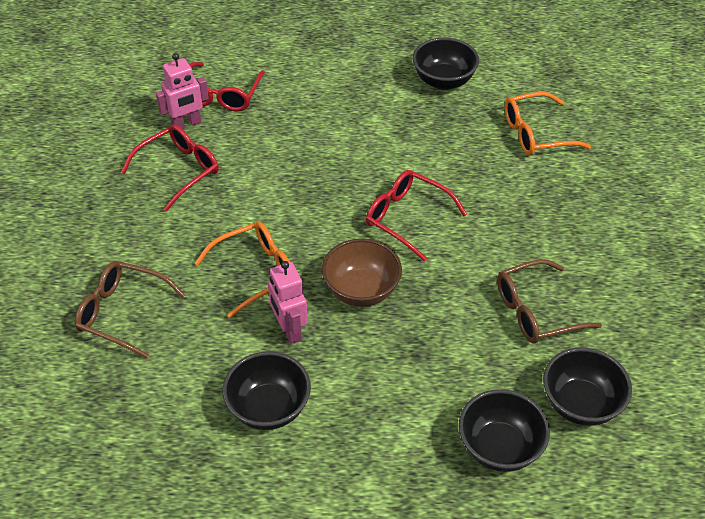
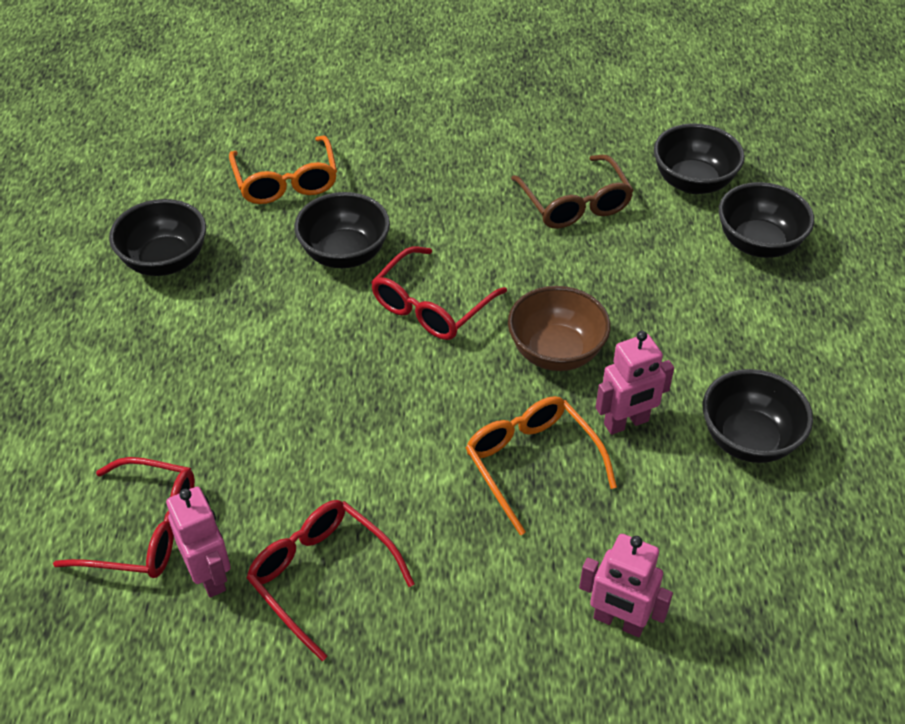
camera: 90 degrees left, 0 degrees up
brown glasses [75,261,186,358] -> pink robot [579,534,673,637]
none -> black bowl [294,192,390,268]

